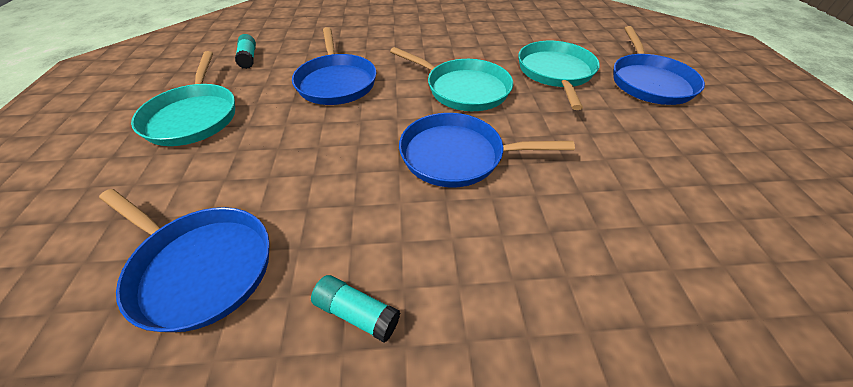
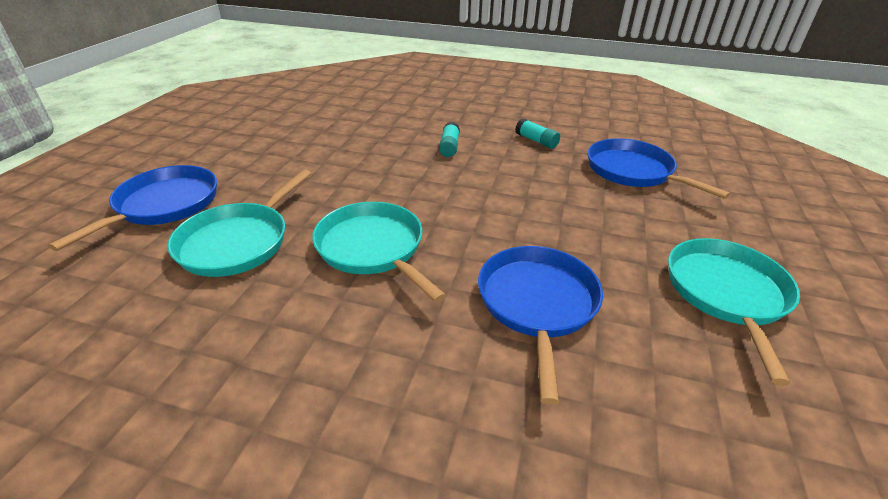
camera: 160 degrees left, 10 degrees down
turquoise glue stick [235,34,256,69] -> turquoise glue stick moved to [439,122,460,157]
blue pan [399,113,575,187] -> none

